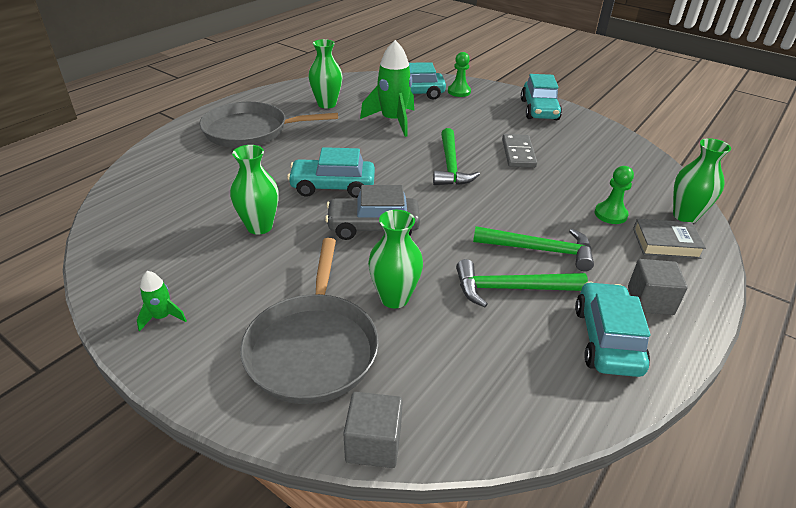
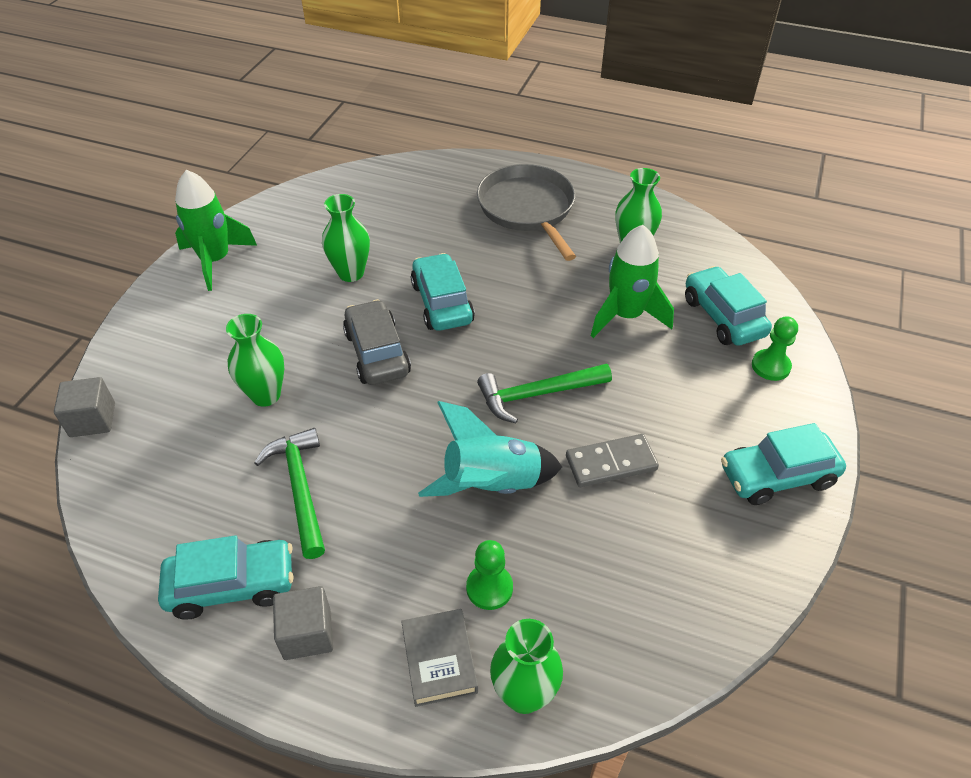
camera: 75 degrees right, 10 degrees up
green rocket [137,271,187,332] -> green rocket [175,170,257,291], size x2.10
grey pan [240,238,379,404] -> none
green hammer [473,226,594,271] -> none
none -> turquoise rocket [418,401,562,497]

